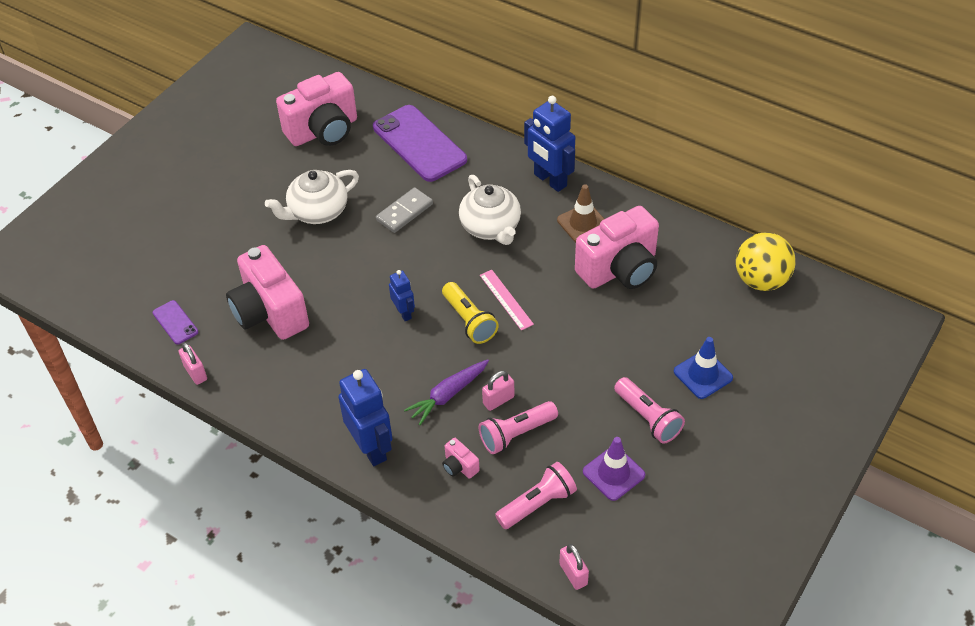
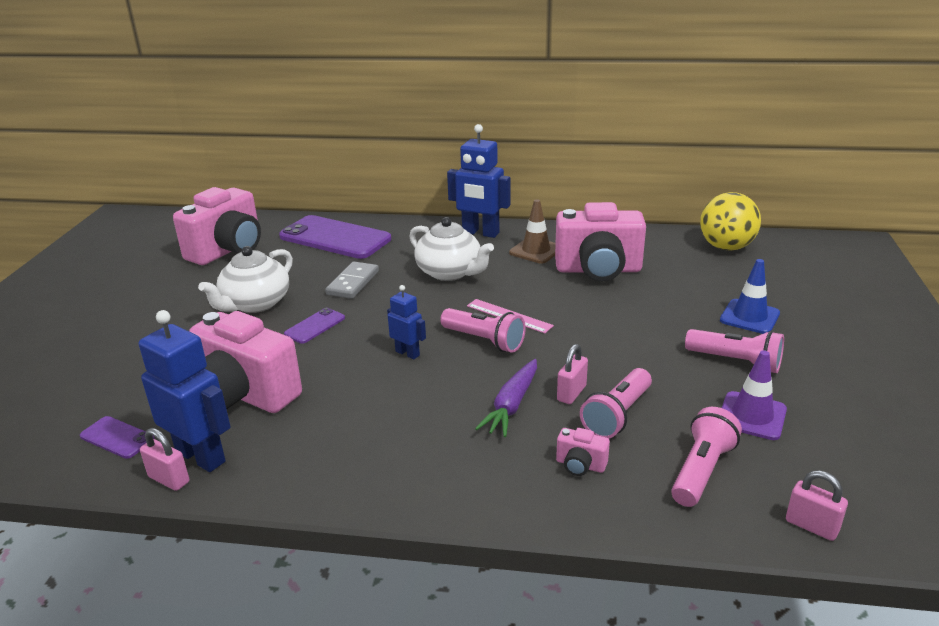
camera: 25 degrees left, 20 degrees down
blue robot [338,369,393,466] -> blue robot moved to [139,310,231,472]
yellow flashlight [442,282,499,344] -> pink flashlight [440,308,526,353]
pink camera [575,206,659,289] -> pink camera turned 60 degrees clockwise [555,202,646,281]
none -> purple phone [284,308,345,344]

